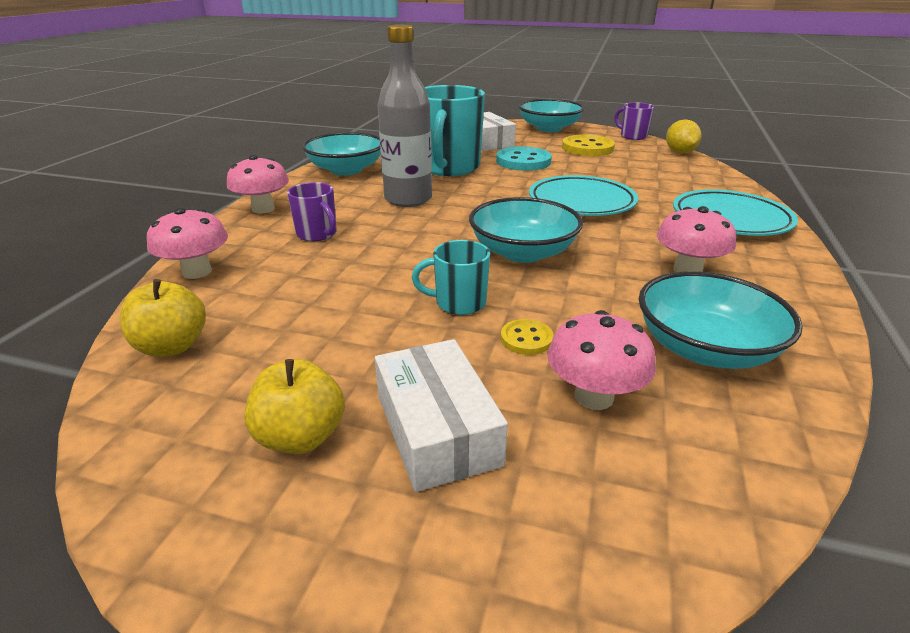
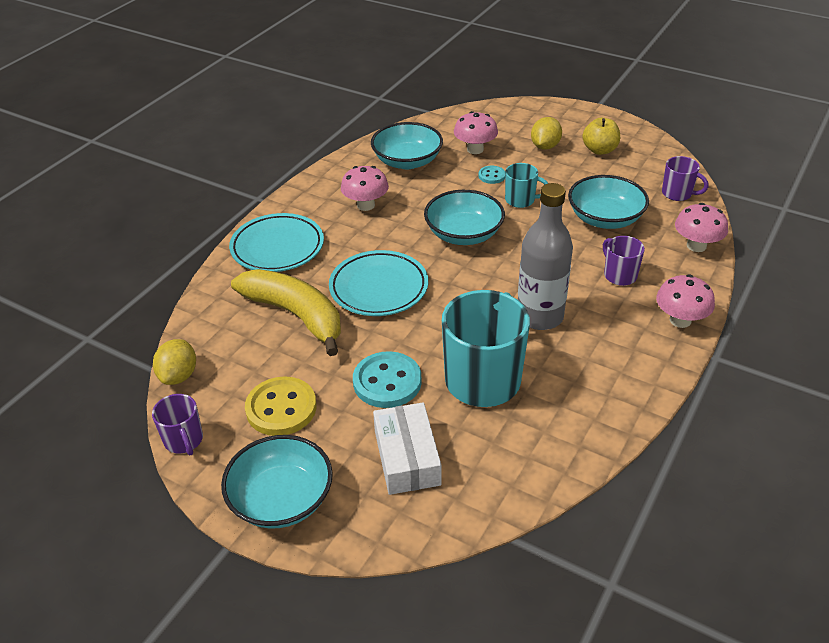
camera: 165 degrees left, 10 degrees up
yellow apple [119,279,206,357] -> purple mug [662,156,709,201]
turquoise bowl [302,132,381,176] -> turquoise bowl moved to [568,175,649,229]
white box [375,339,508,492] -> yellow lemon [531,117,562,150]
yellow button [501,319,554,355] -> turquoise button [479,166,505,184]
none -> yellow banana [231,269,341,356]

